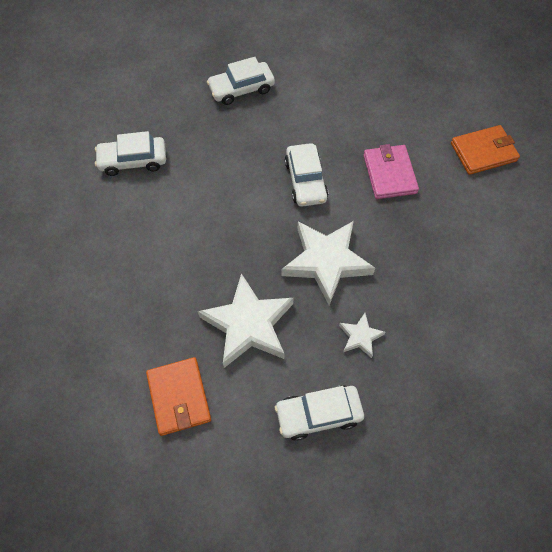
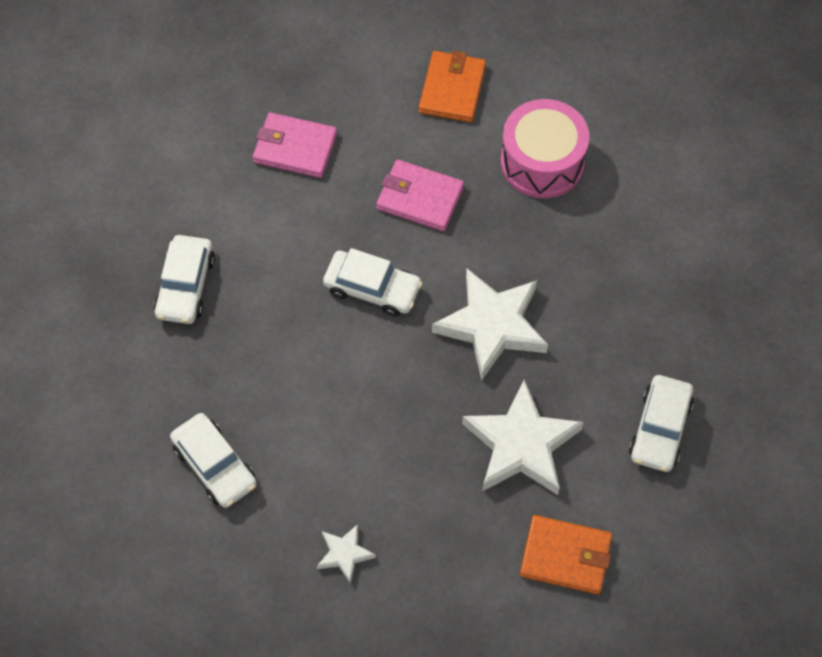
camera: 60 degrees left, 0 degrees up
white car [95,131,166,176] -> white car turned 60 degrees counterclockwise [170,413,257,508]
white star [339,313,386,358] -> white star moved to [317,524,376,584]
none -> pink wallet [253,112,337,178]
none -> pink drum [501,99,589,198]

